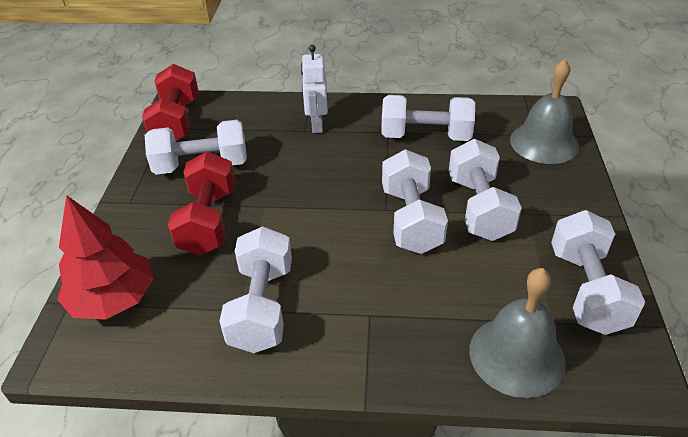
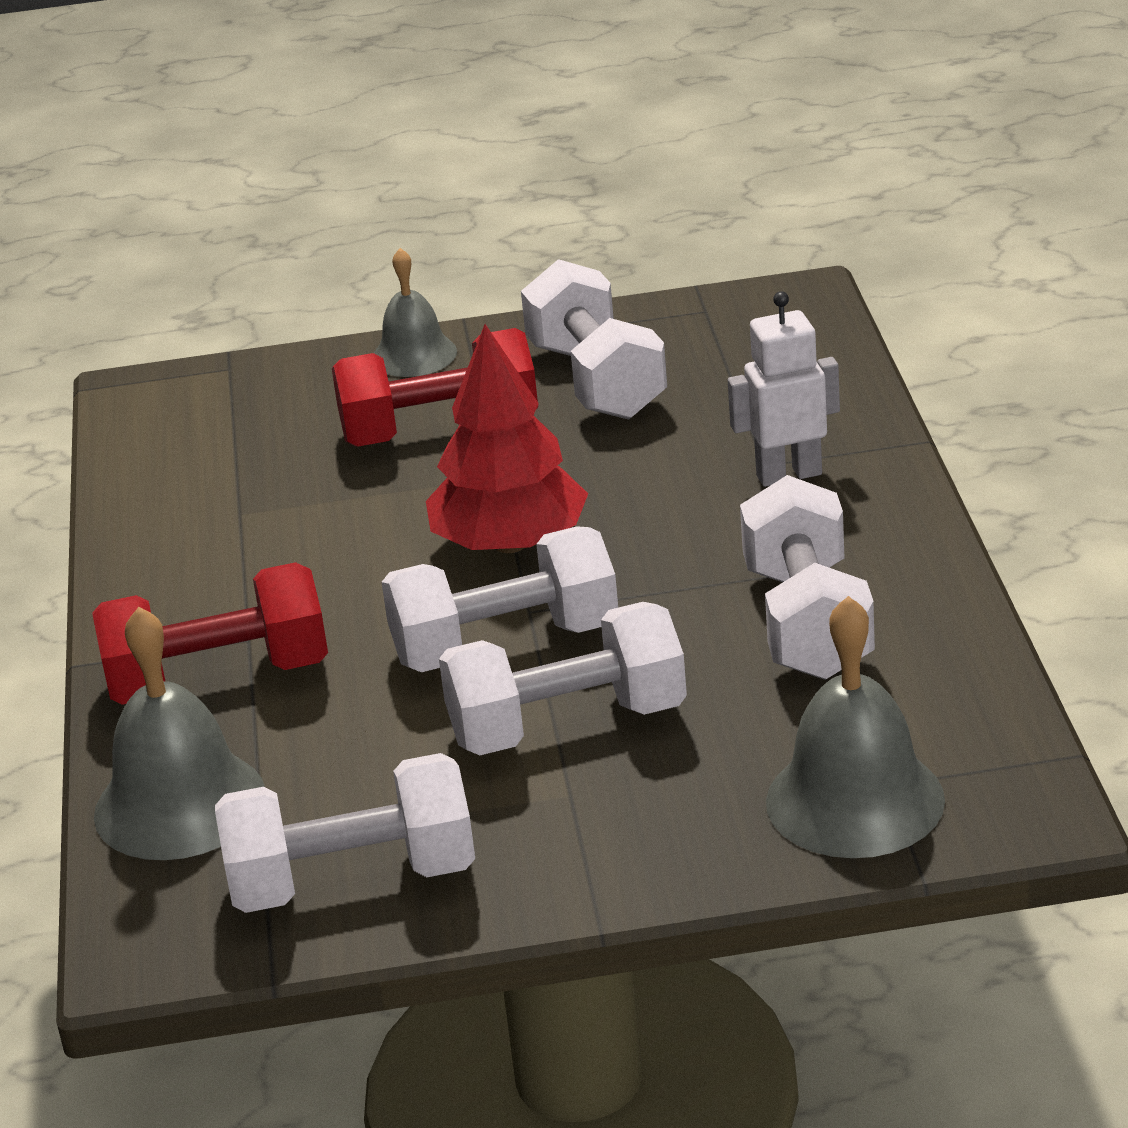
camera: 80 degrees right, 10 degrees down
red tree [57,195,154,320] -> red tree moved to [426,324,588,553]
red dumbbell [142,64,199,141] -> red dumbbell moved to [92,562,328,705]
white dumbbell [219,226,292,353] -> none
none -> grey bell [374,248,457,377]

